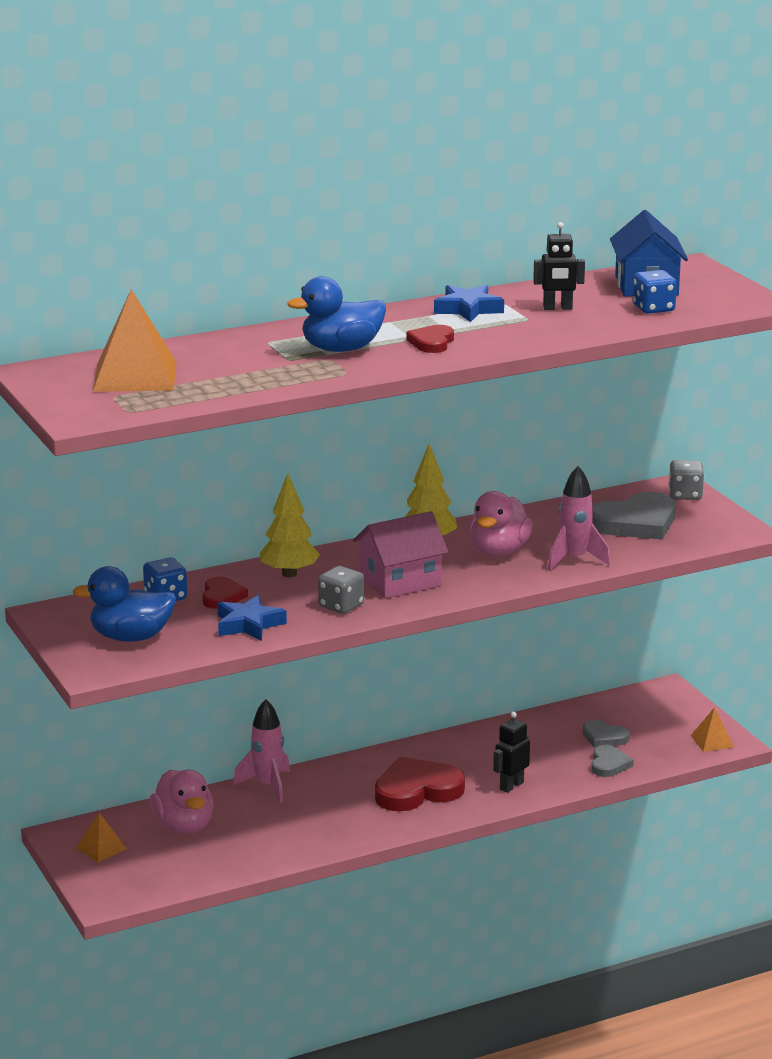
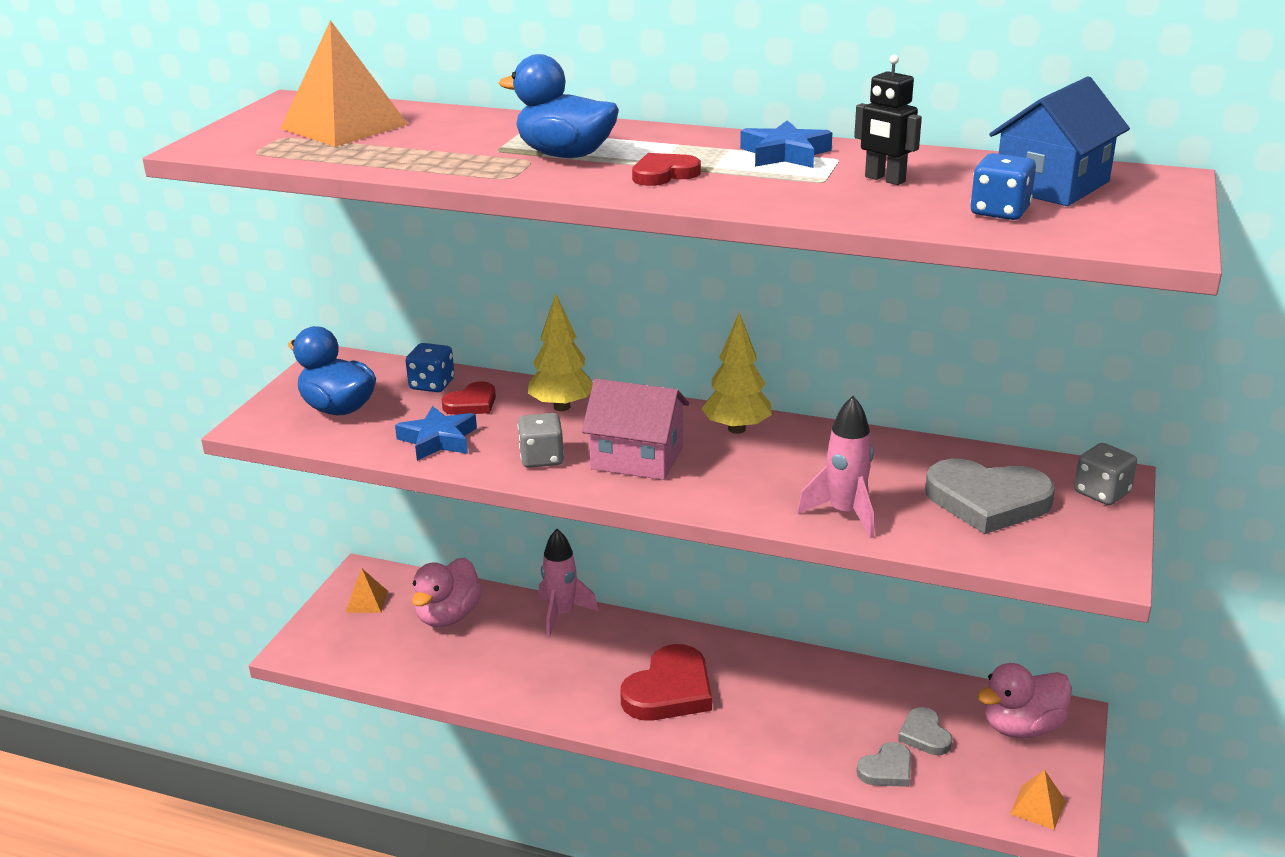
camera: 45 degrees right, 5 degrees up
red heart [375,757,465,811] -> red heart turned 105 degrees clockwise [620,644,712,721]
pink duck [469,491,533,557] -> pink duck moved to [977,663,1072,738]
black robot [493,712,530,793] -> none

